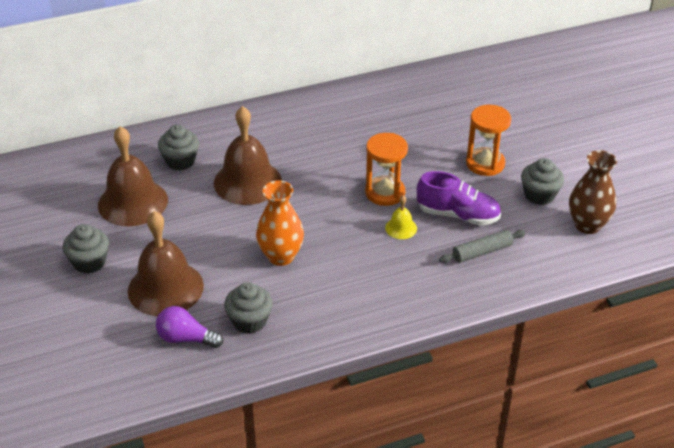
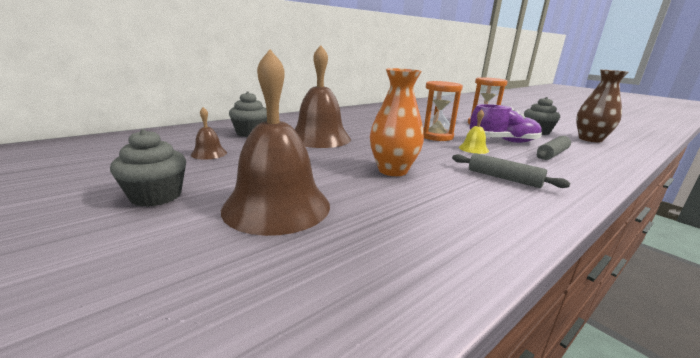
camera: 20 degrees left, 20 degrees down
brown bell [98,126,168,226] -> brown bell [191,107,227,160], size x0.45
purple light bulb [156,306,223,348] -> none
grey cupcake [224,282,273,334] -> none
none -> grey rolling pin [452,153,570,188]

